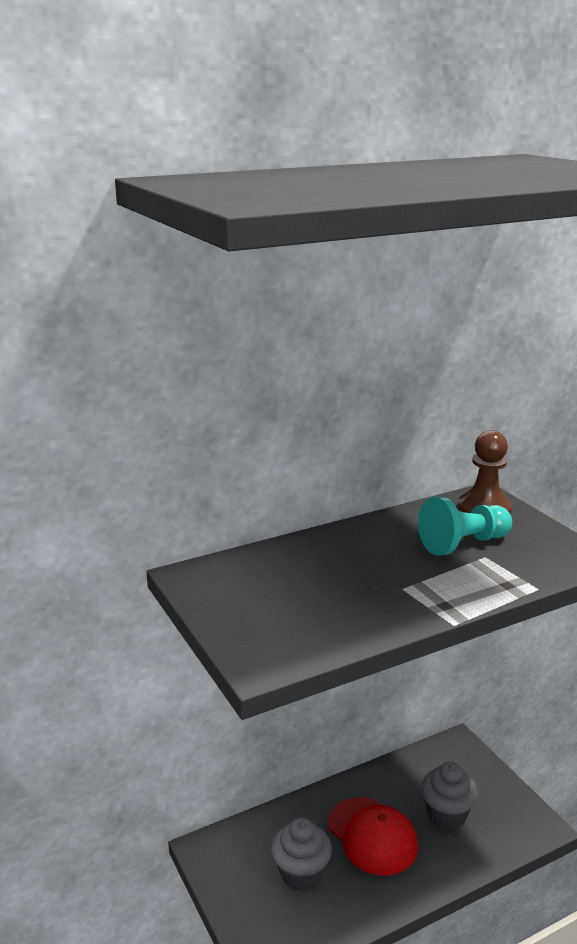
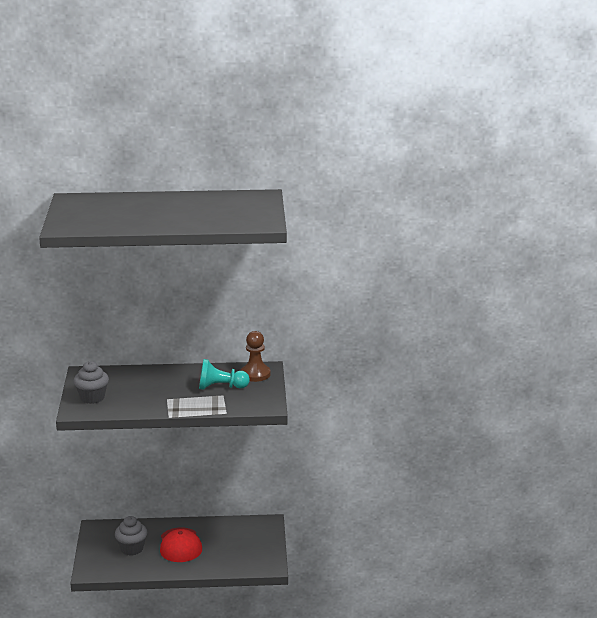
camera: 25 degrees right, 0 degrees up
grey cupcake [421,762,478,830] -> grey cupcake moved to [74,361,109,404]

